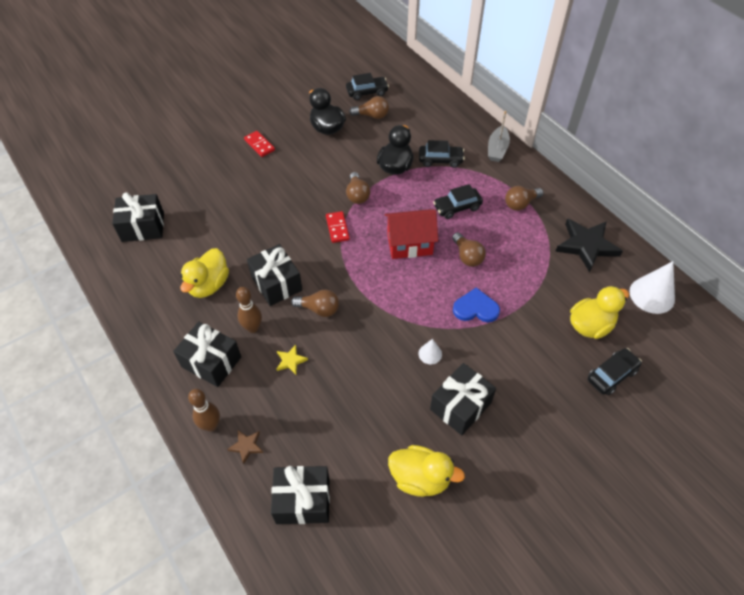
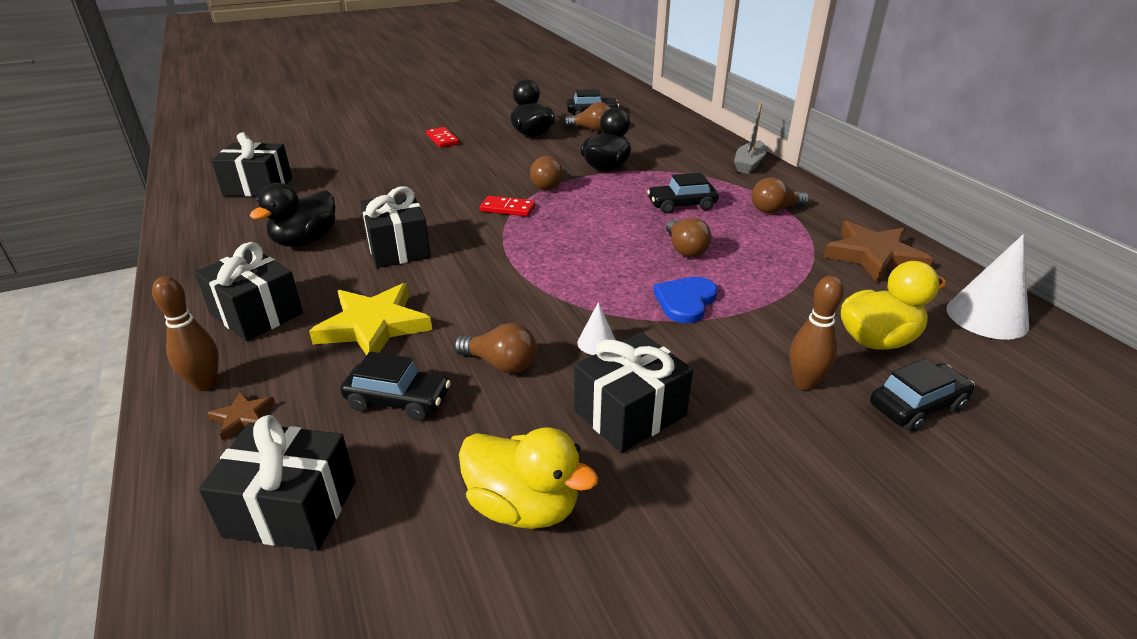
camera: 10 degrees right, 20 degrees down
yellow duck [180,248,229,298] -> black duck [250,183,335,247]
brown bowling pin [236,287,262,333] -> brown bowling pin moved to [790,275,844,390]
yellow star [276,345,308,375] -> yellow star [309,283,432,355], size x2.18
brown light bulb [291,289,339,317] -> brown light bulb moved to [454,323,537,373]
red domino [326,211,350,243] -> red domino turned 75 degrees counterclockwise [480,196,535,216]
red house [385,209,438,259] -> none
black car [419,140,465,168] -> black car moved to [340,352,451,421]
blue heart [453,287,500,322] -> blue heart turned 75 degrees counterclockwise [653,277,718,323]
black star [555,218,623,272] -> brown star [823,221,933,283]

